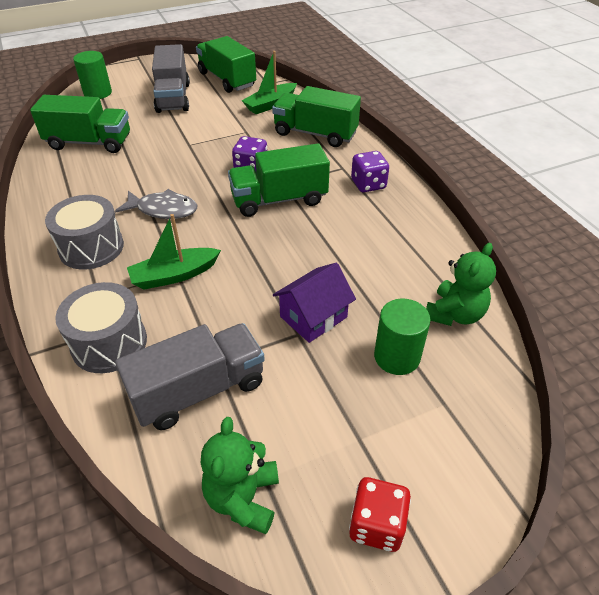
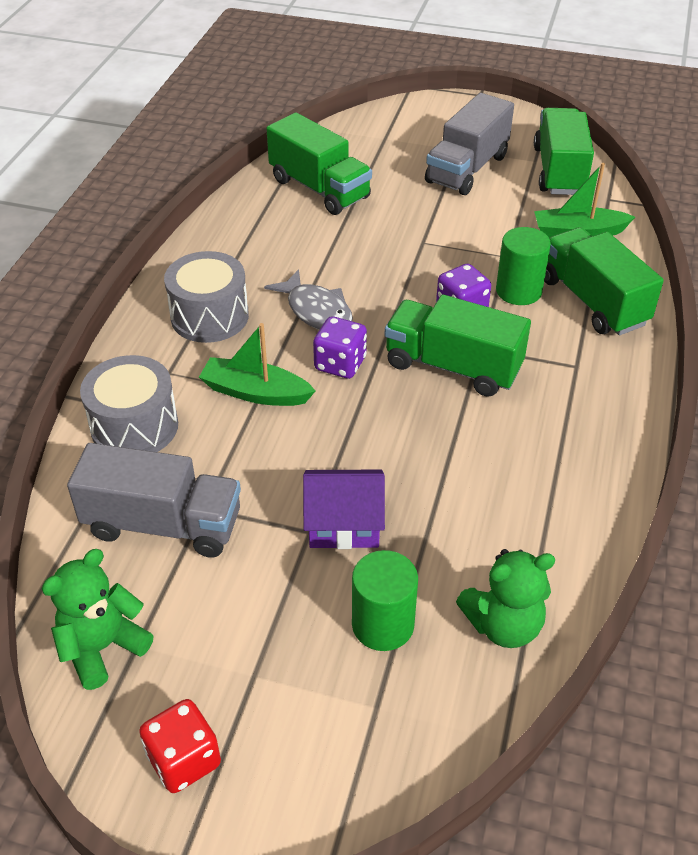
camera: 40 degrees right, 0 degrees up
green cylinder [73,51,112,99] -> green cylinder moved to [496,227,551,305]
purple dice [351,151,389,192] -> purple dice moved to [313,316,367,379]

